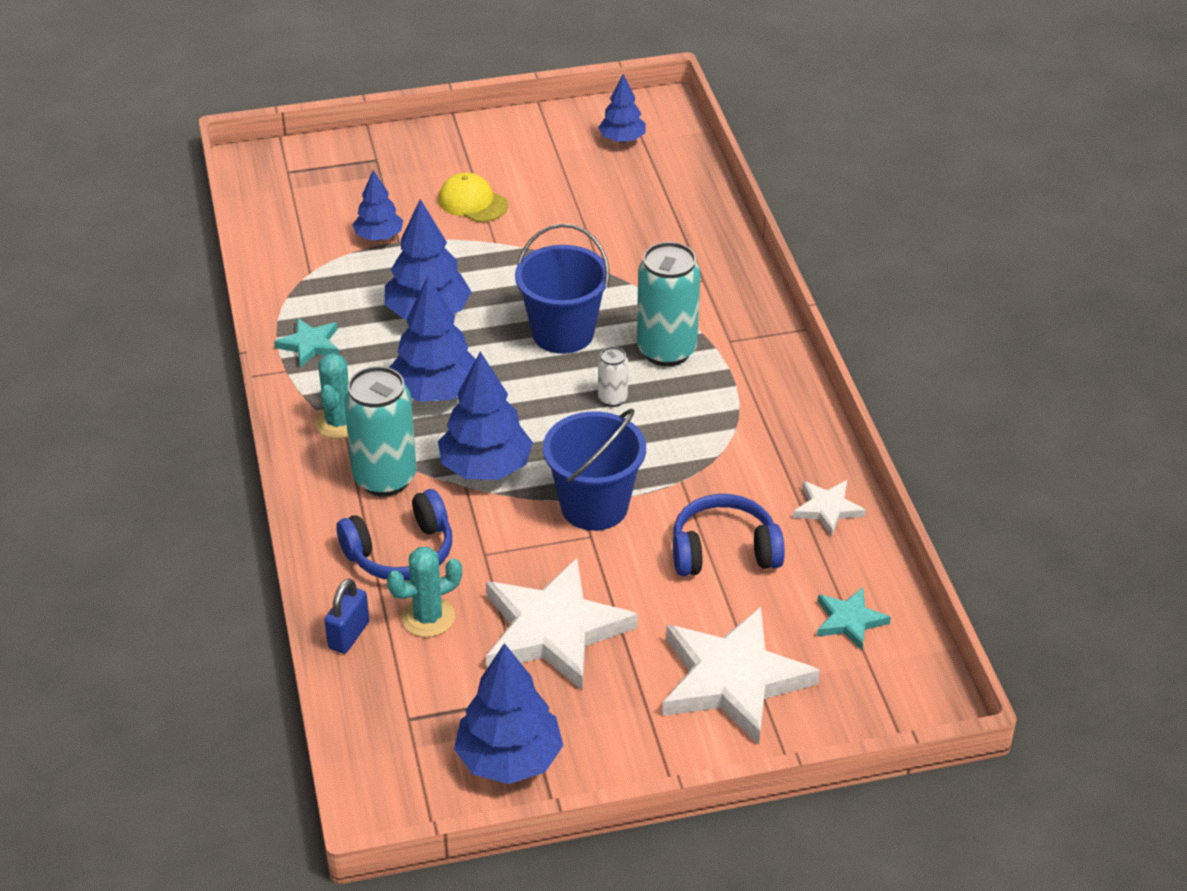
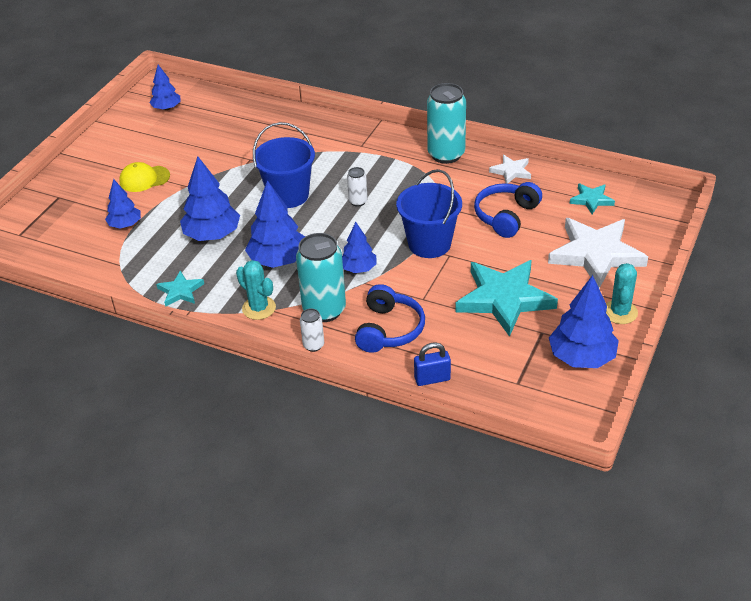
camera: 50 degrees left, 0 degrees up
blue padlock [324,578,369,654] -> blue padlock turned 75 degrees counterclockwise [414,343,451,386]
turquoise cactus [387,546,462,637] -> turquoise cactus moved to [606,263,638,324]
blue tree [438,351,533,480] -> blue tree [342,222,377,273], size x0.60
white star [486,558,638,691] -> turquoise star [455,260,558,337]
turquoise can [637,242,700,366] -> turquoise can moved to [427,83,466,164]
none -> white can [300,308,324,352]

